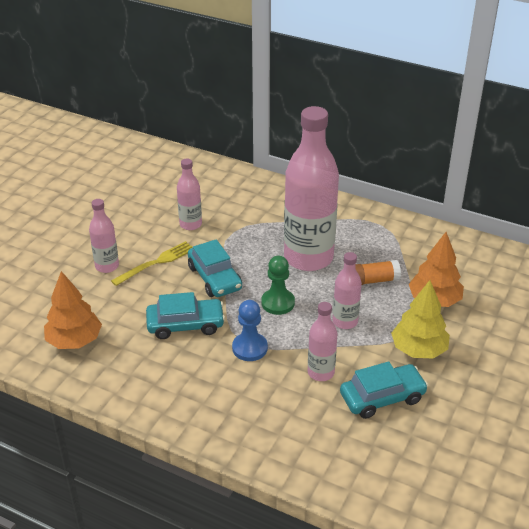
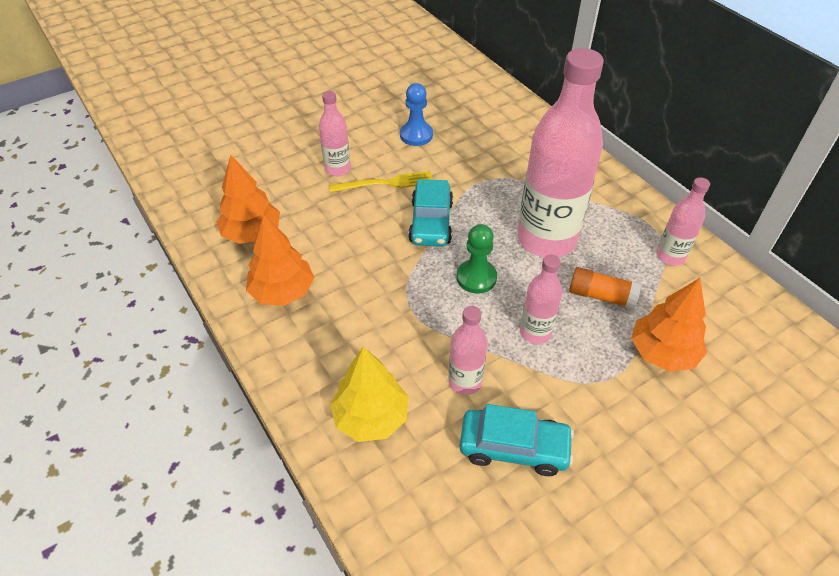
camera: 30 degrees right, 10 degrees up
turquoise car [146,292,225,339] -> none
pink bottle [177,159,202,230] -> pink bottle moved to [656,177,710,266]
blue pawn [232,300,268,361] -> blue pawn moved to [400,83,433,146]
yellow tree [391,280,450,359] -> yellow tree moved to [330,347,408,442]
none -> orange tree [246,215,315,306]

